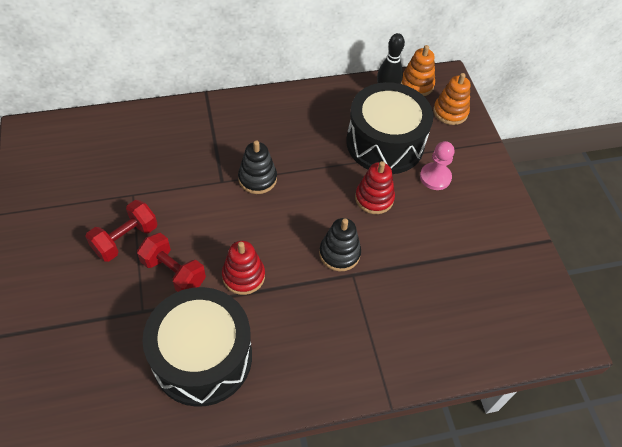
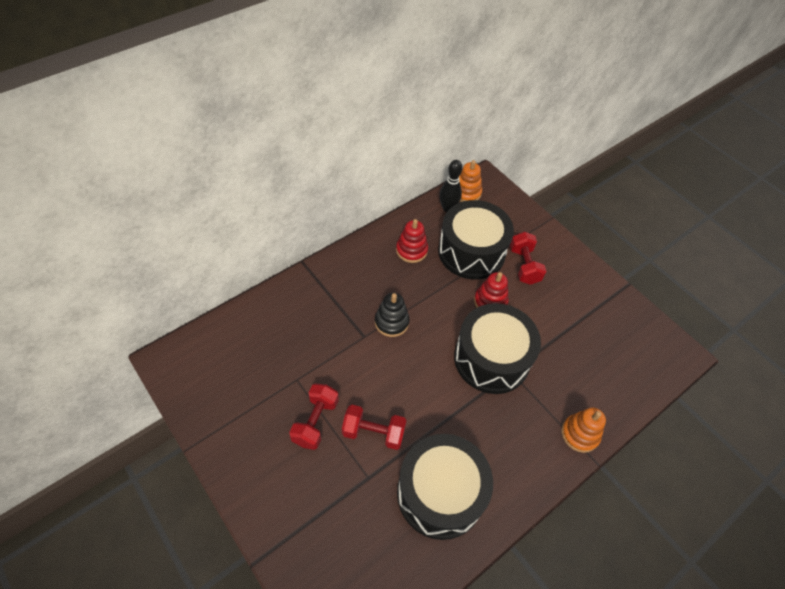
camera: 25 degrees left, 0 degrees up
red stacking toy [222,241,265,295] -> red stacking toy moved to [396,219,428,263]
black stacking toy [319,218,361,271] -> black drum [454,303,541,394]
pink pawn [420,141,454,190] -> red dumbbell [510,231,546,285]
orange stacking toy [433,73,470,125] -> orange stacking toy moved to [562,408,606,453]

